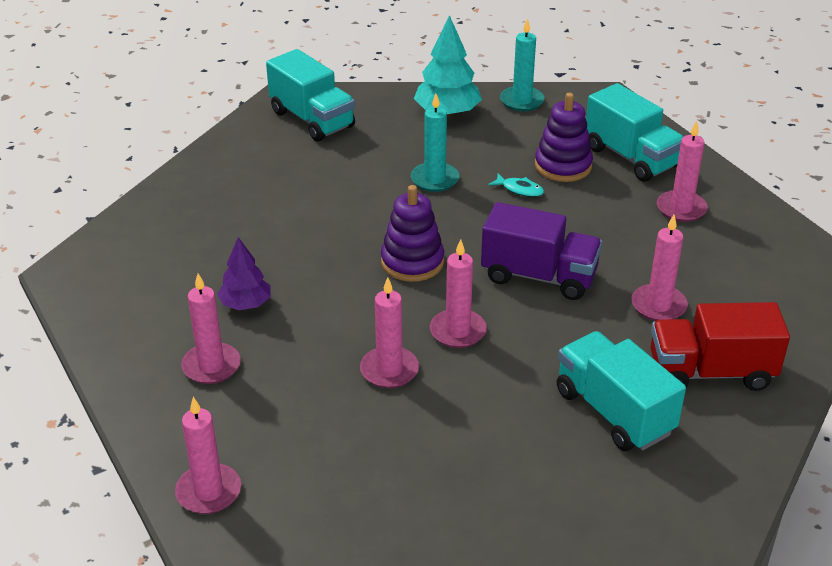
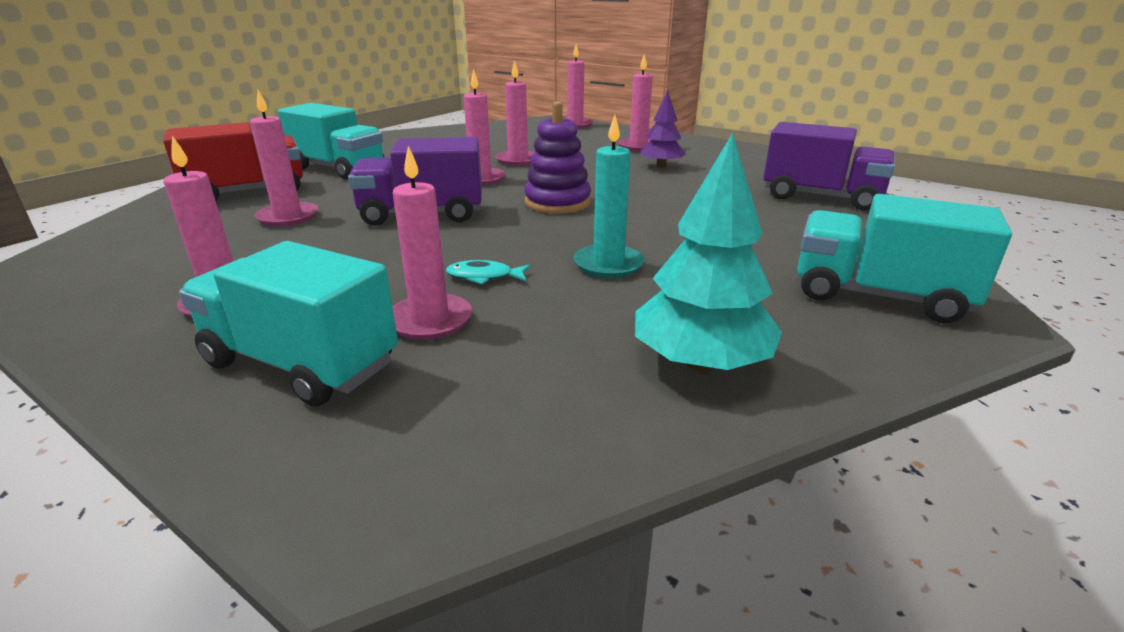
camera: 155 degrees right, 10 degrees down
turquoise candle [500,18,545,111] -> none
purple stacking toy [535,93,593,182] -> pink candle [392,146,472,340]
none -> purple truck [763,122,895,210]

